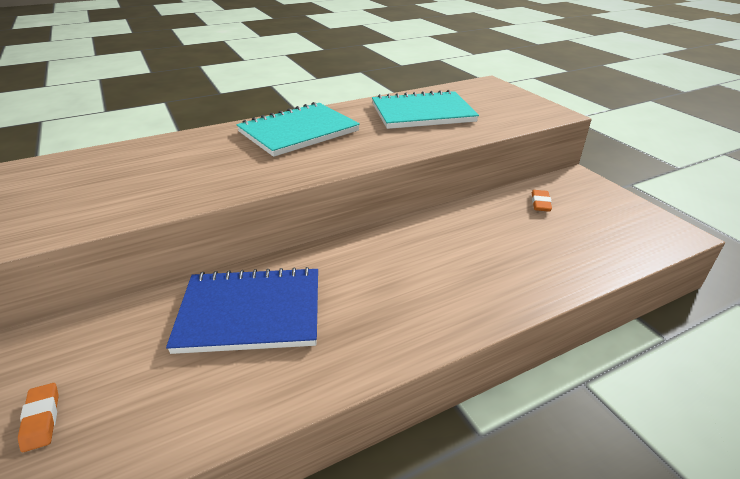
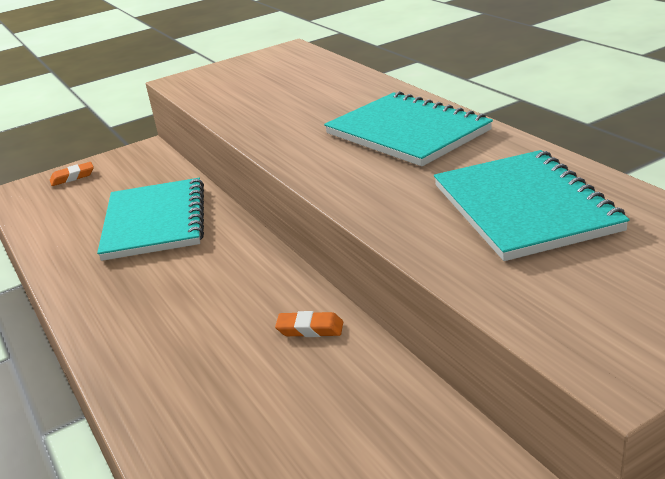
camera: 90 degrees right, 5 degrees down
blue notebook [166,267,318,354] -> turquoise notebook [97,178,204,261]
orange eraser [532,190,552,212] -> orange eraser moved to [275,311,343,337]

